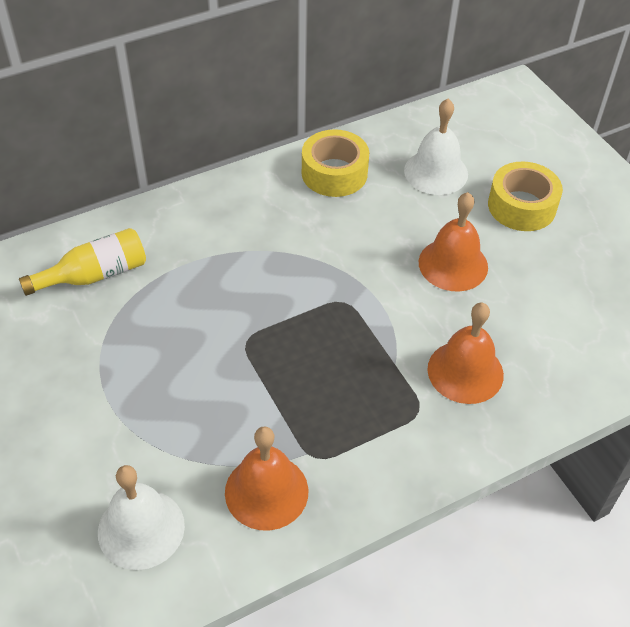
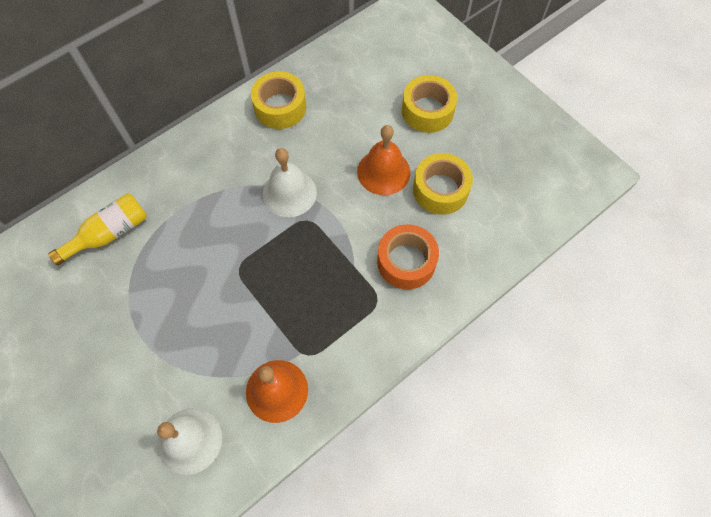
camera: 10 degrees left, 15 degrees up
white bell [404,99,468,195] -> white bell moved to [263,148,317,217]
orange bell [427,303,504,404] -> orange tape [377,224,439,289]
none -> yellow tape [413,153,473,215]

